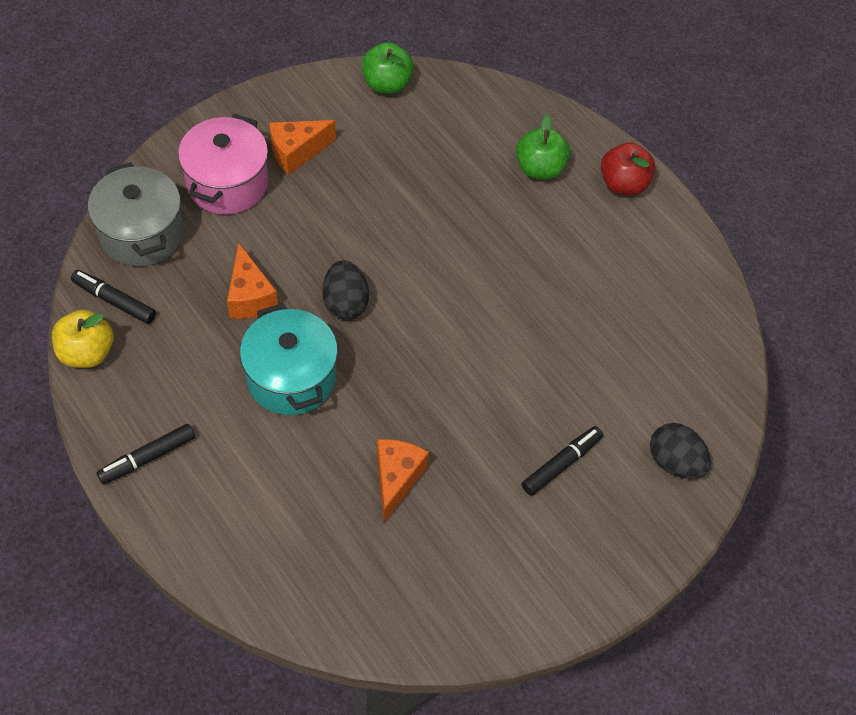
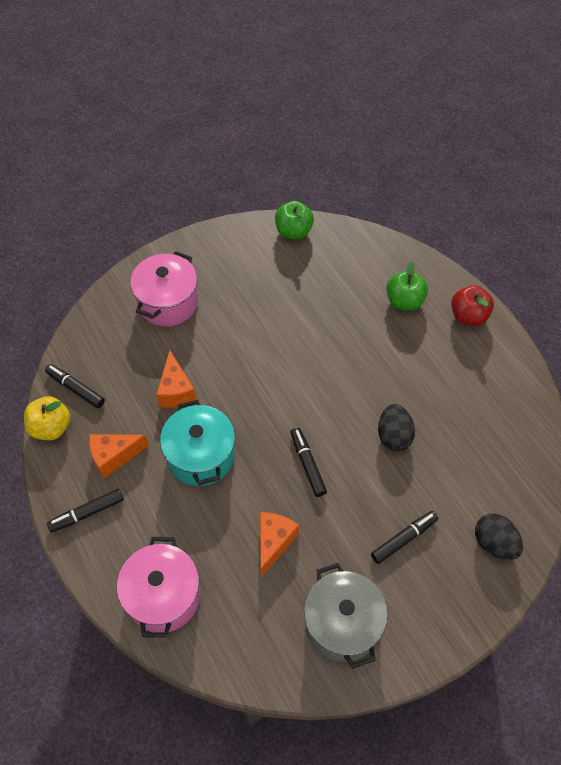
camera: 10 degrees right, 0 degrees up
grey pot [88,162,183,267] -> grey pot moved to [304,563,388,669]
orange cheese [269,120,336,175] -> orange cheese moved to [89,434,149,479]
black egg [322,260,369,320] -> black egg moved to [378,404,415,451]
none -> pink pot [117,537,200,638]
none -> black marker [290,427,327,497]

